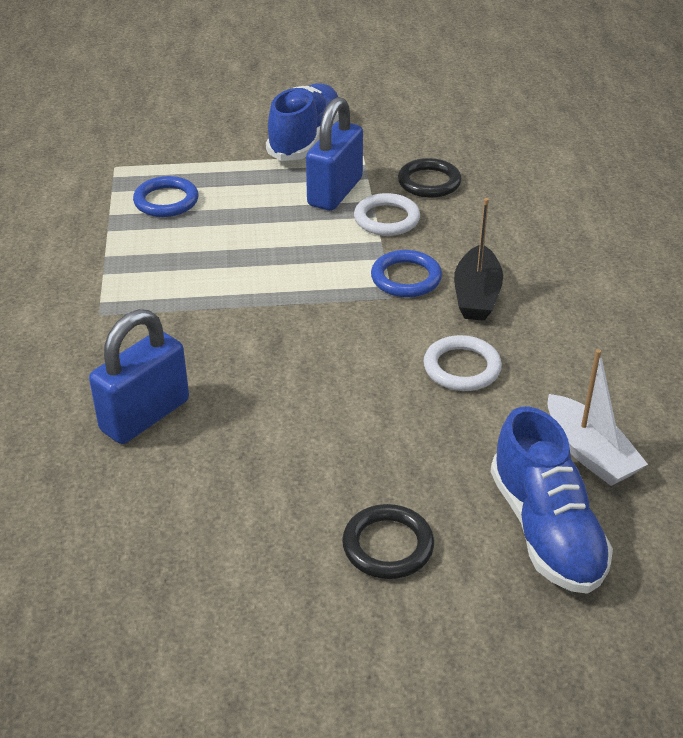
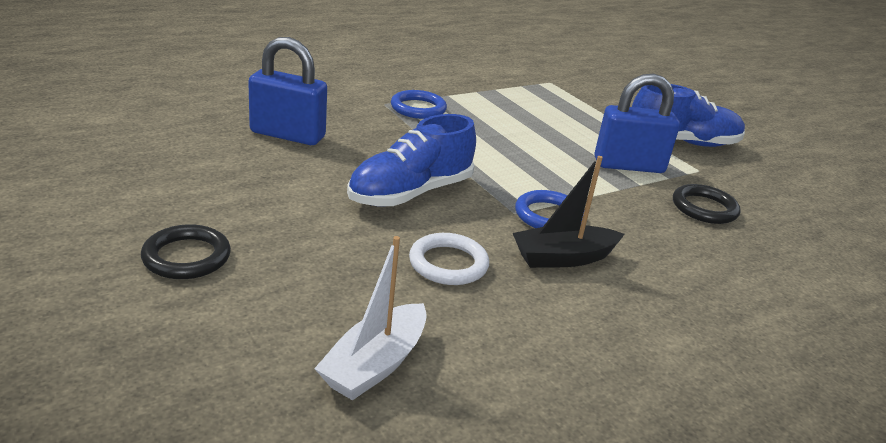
camera: 60 degrees right, 10 degrees down
blue ring [133,176,198,217] -> blue ring moved to [391,90,447,119]
white ring [354,193,420,236] -> none
blue shoe [490,406,613,594] -> blue shoe moved to [347,114,476,207]

